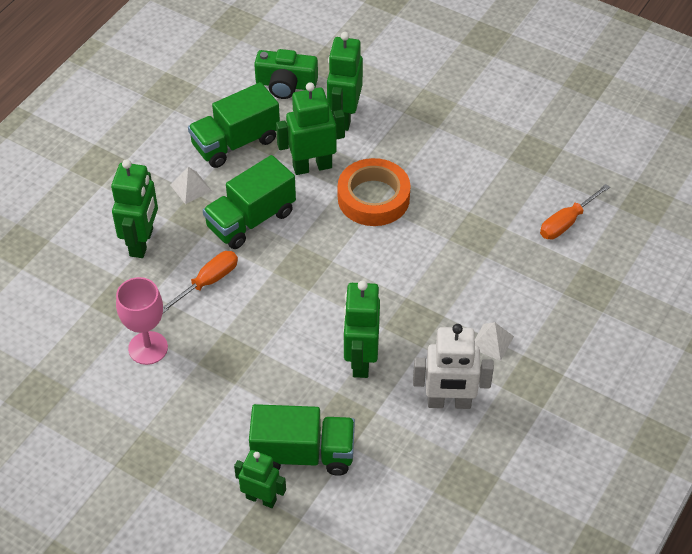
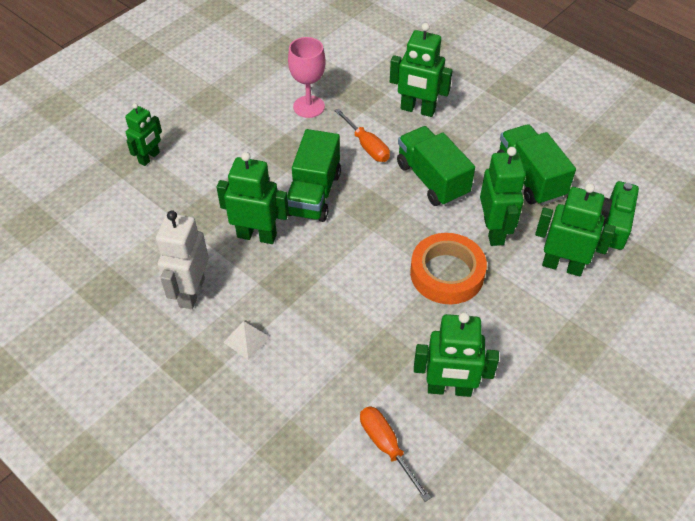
camera: 100 degrees right, 0 degrees up
white pyramid [170,167,212,204] -> none
green truck [249,404,355,476] -> green truck moved to [287,129,341,222]
none -> green robot [414,312,499,397]

